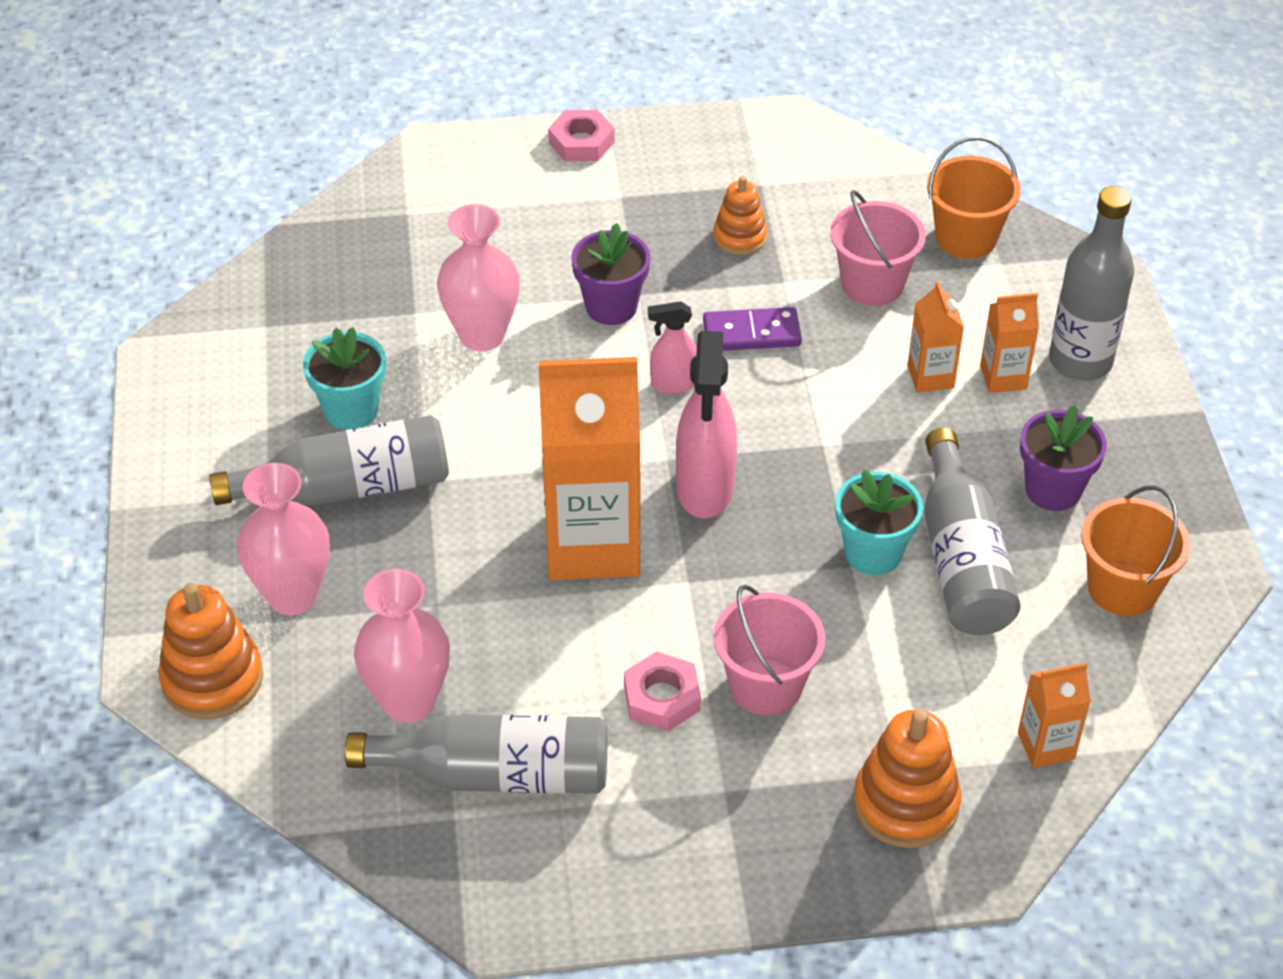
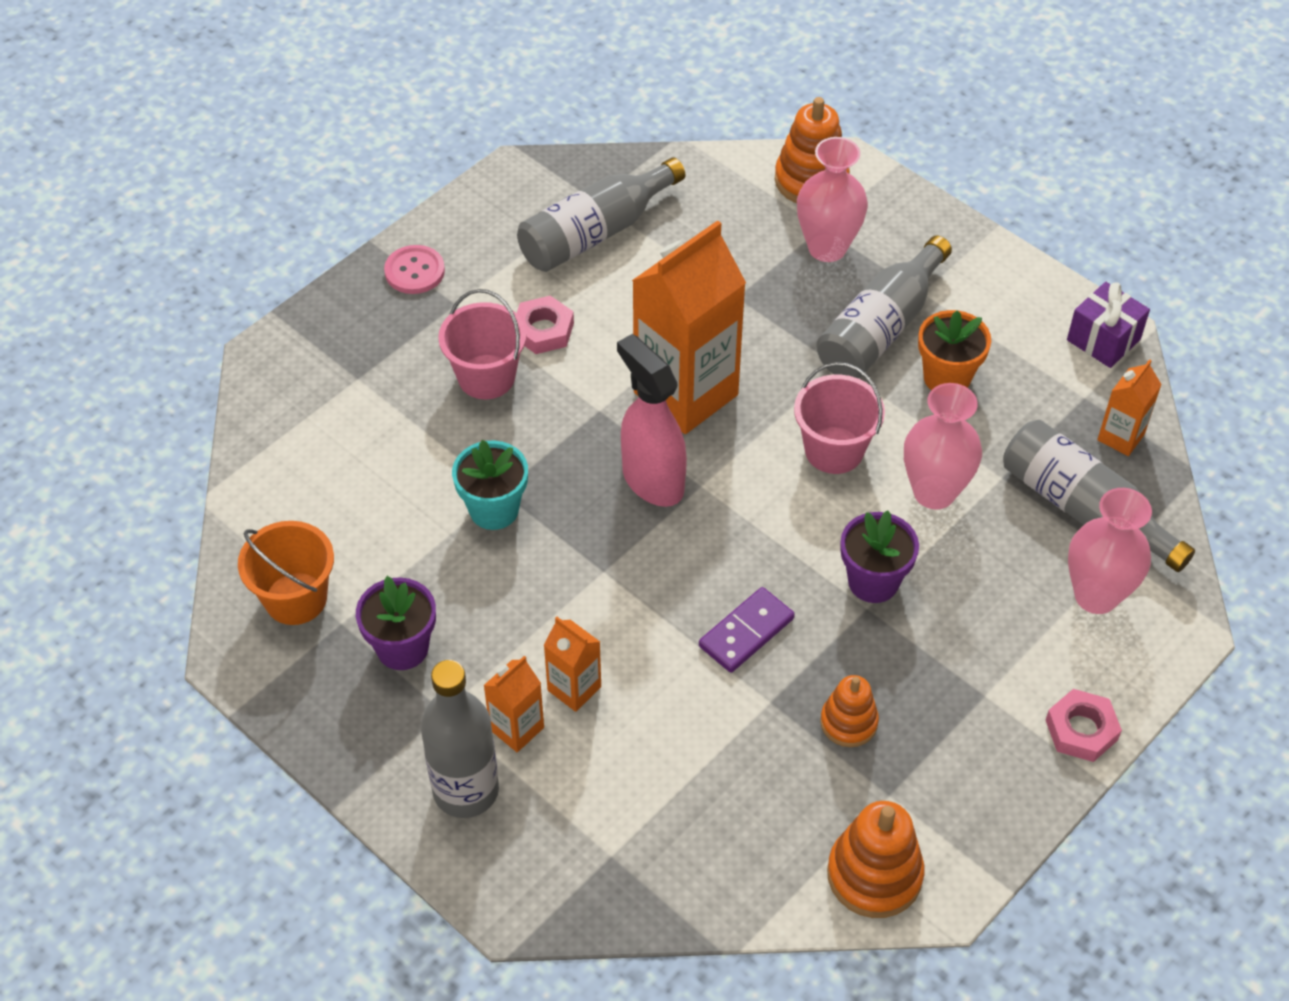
camera: 140 degrees right, 5 degrees up
turquoise flower pot [303,327,386,430] -> orange flower pot [918,310,991,390]
pink vase [354,569,450,723] -> pink vase moved to [1068,488,1152,614]
pink spray bottle [648,301,697,394] -> none
pink bucket [830,190,926,306] -> pink bucket moved to [794,362,885,474]
orange stacking toy [853,710,961,848] -> orange stacking toy moved to [827,801,924,918]
grey bottle [924,428,1021,635] -> grey bottle moved to [1003,420,1195,572]
orange bucket [927,136,1021,259] -> none
orange carton [1018,663,1091,768] -> orange carton moved to [1097,359,1162,456]
none -> pink button [384,245,445,294]
none -> purple gift [1067,282,1150,368]

